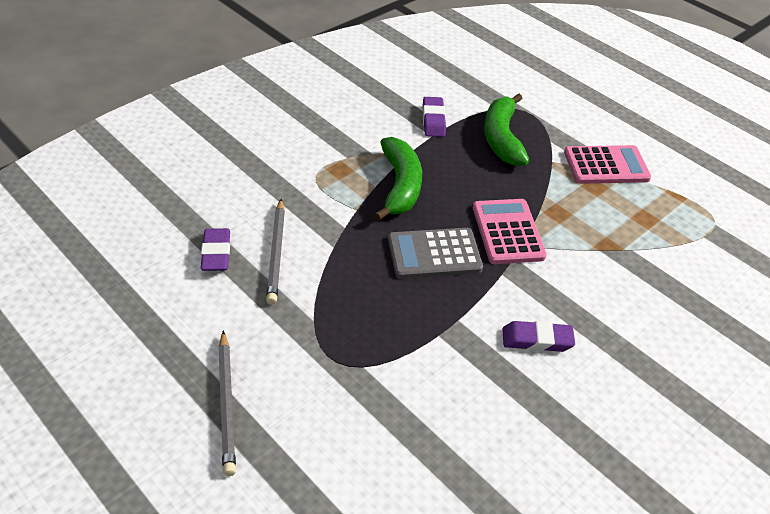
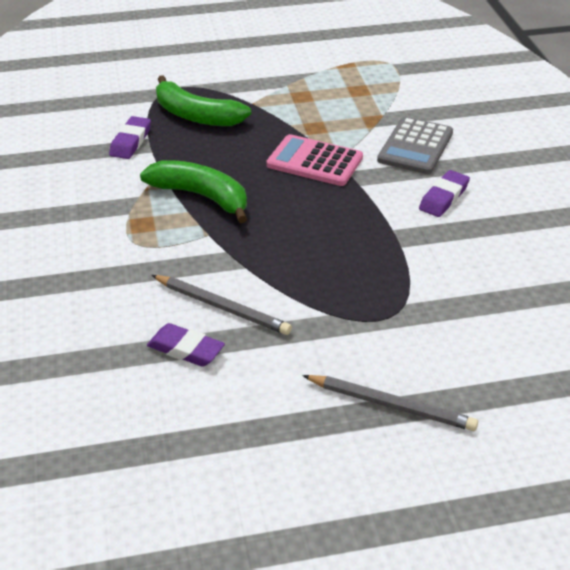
camera: 55 degrees left, 5 degrees down
grey calculator [388,228,483,279] -> grey calculator moved to [377,117,453,174]
purple eraser [423,97,446,137] -> purple eraser turned 75 degrees clockwise [109,116,151,159]
pink calculator [564,145,651,184] -> none

